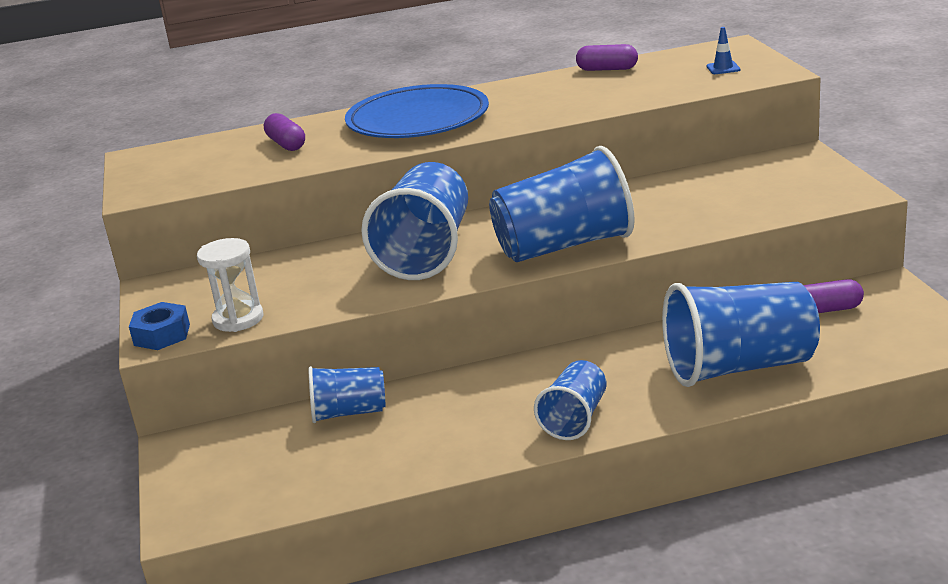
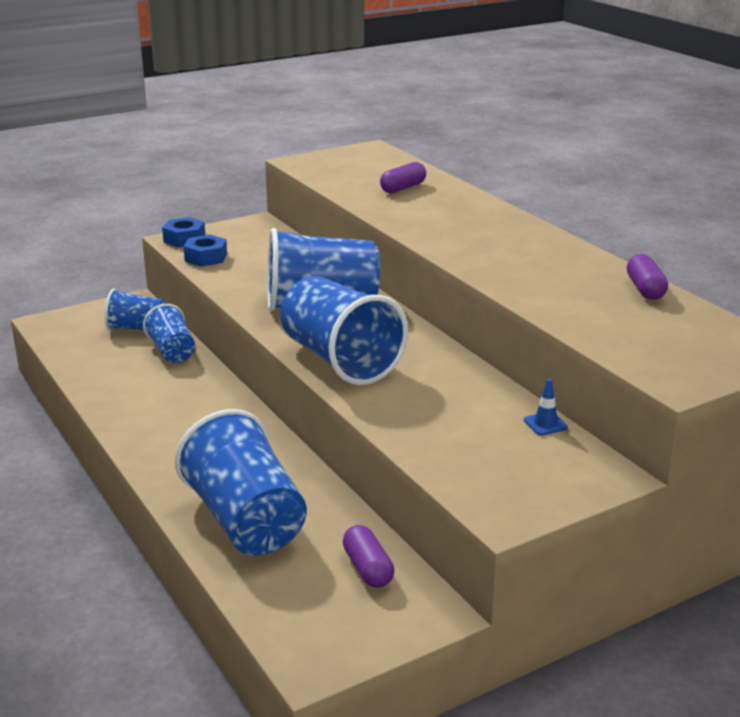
camera: 70 degrees right, 0 degrees up
white hourglass [197,238,263,332] -> blue nut [183,234,227,267]
blue plate [345,84,489,138] -> none
blue cup [534,360,607,440] -> blue cup moved to [105,289,166,330]
blue traffic cone [706,27,740,74] -> blue traffic cone moved to [524,379,568,436]

